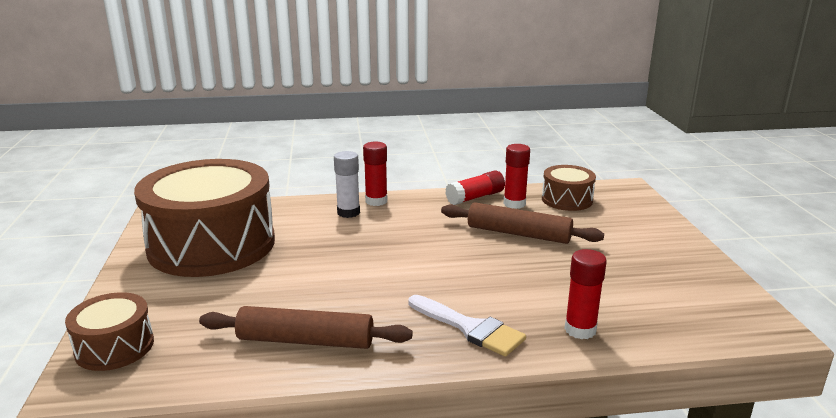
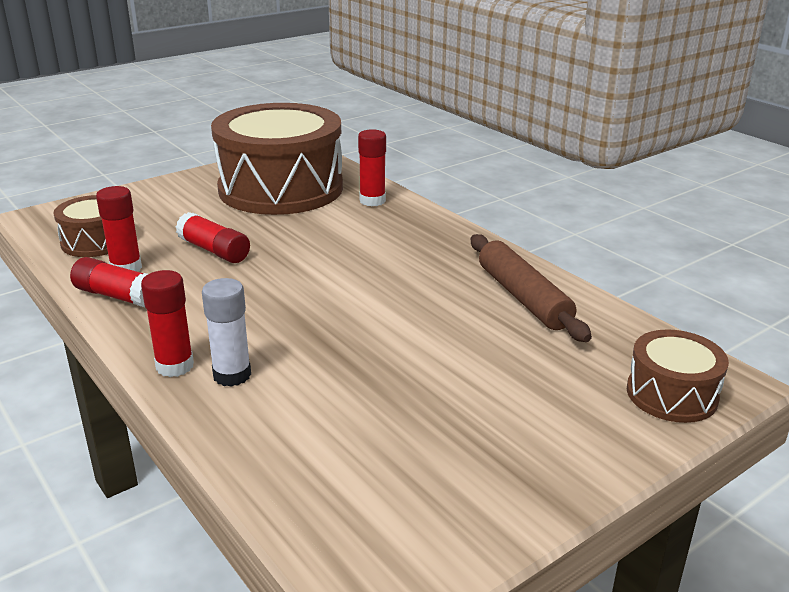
camera: 120 degrees left, 5 degrees up
brown drum [134,159,275,277] -> brown drum moved to [211,103,343,215]
white brush [409,295,526,357] -> none
brown rolling pin [441,202,604,244] -> red glue stick [176,212,250,263]

